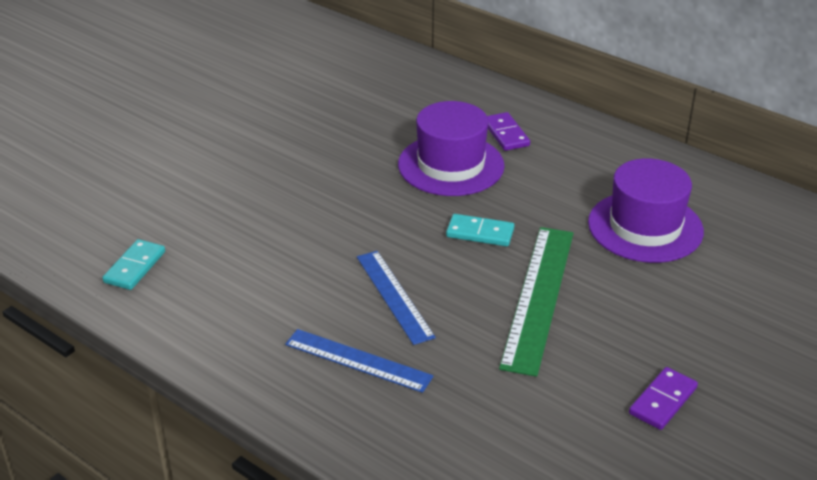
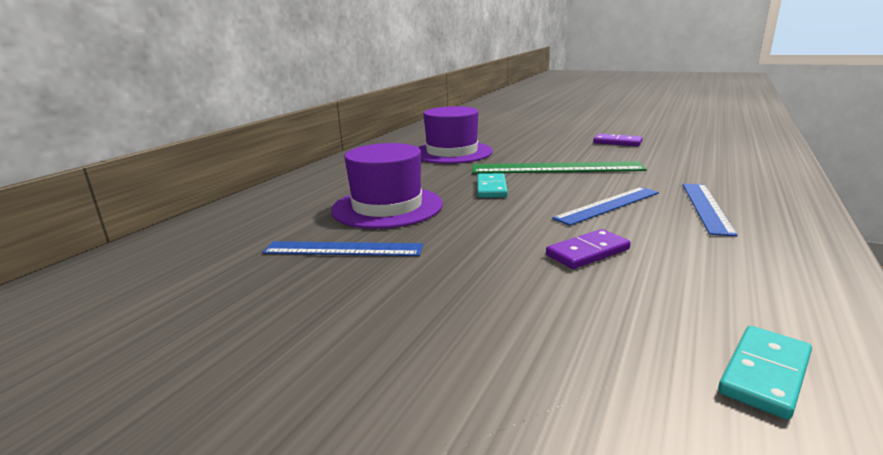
camera: 100 degrees left, 15 degrees down
turquoise domino [102,239,165,290] -> turquoise domino turned 60 degrees counterclockwise [718,326,812,420]
purple domino [487,112,530,151] -> purple domino moved to [546,229,631,269]
none -> blue ruler [262,241,423,256]

